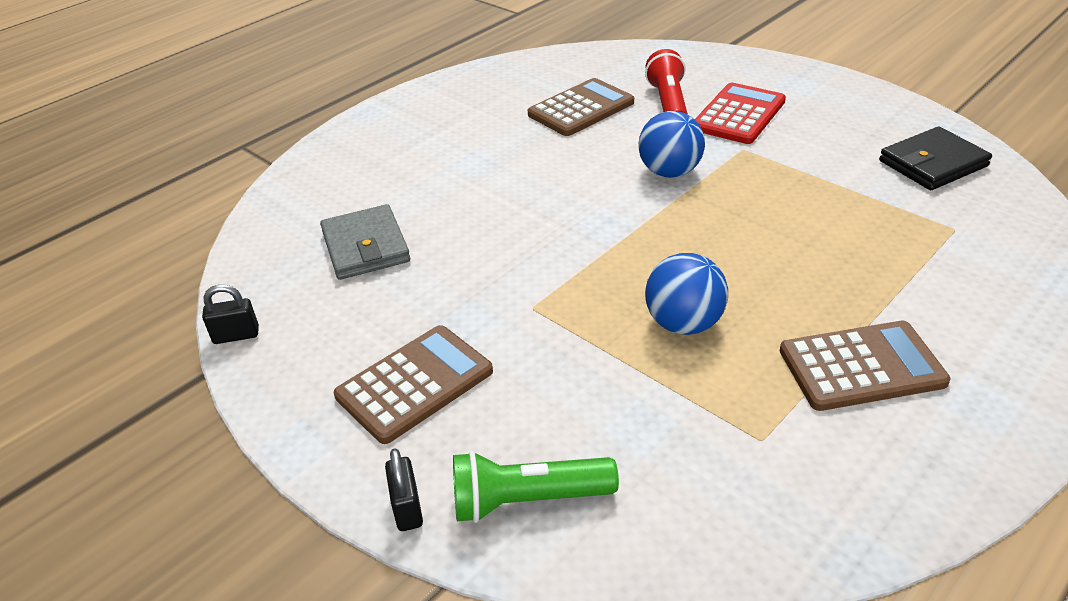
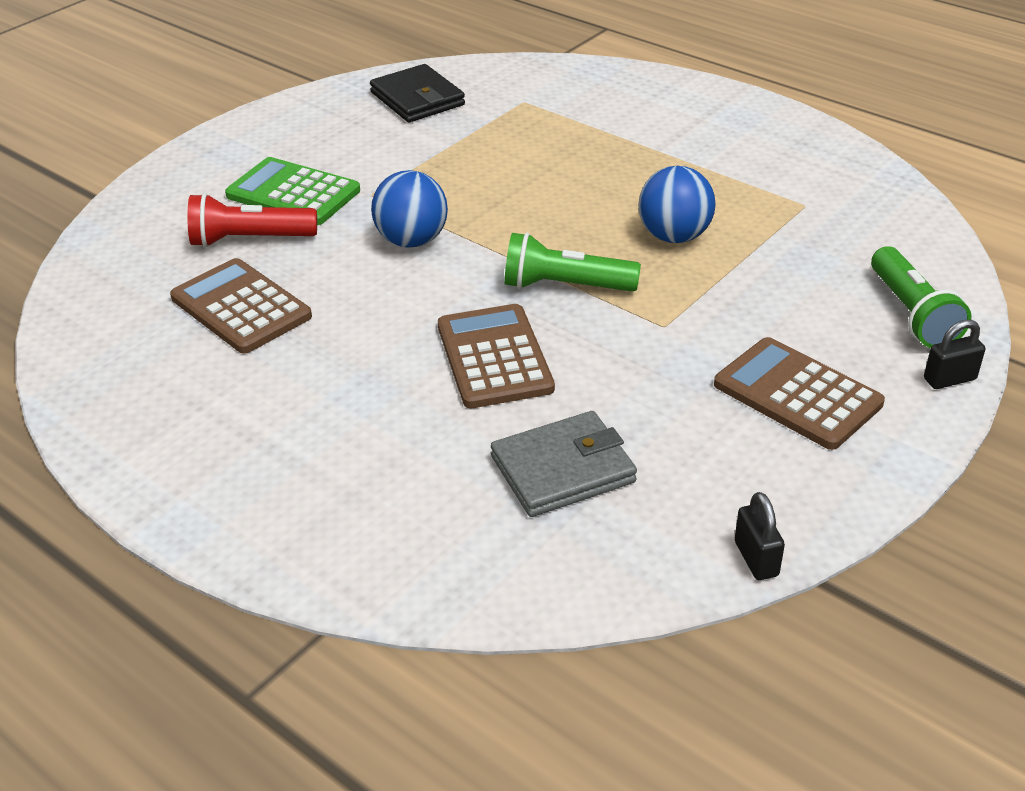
camera: 95 degrees left, 0 degrees up
red calculator [695,83,786,144] -> green calculator [225,157,360,225]
brown calculator [780,321,950,411] -> brown calculator moved to [438,304,555,408]
none -> green flashlight [504,232,641,292]

